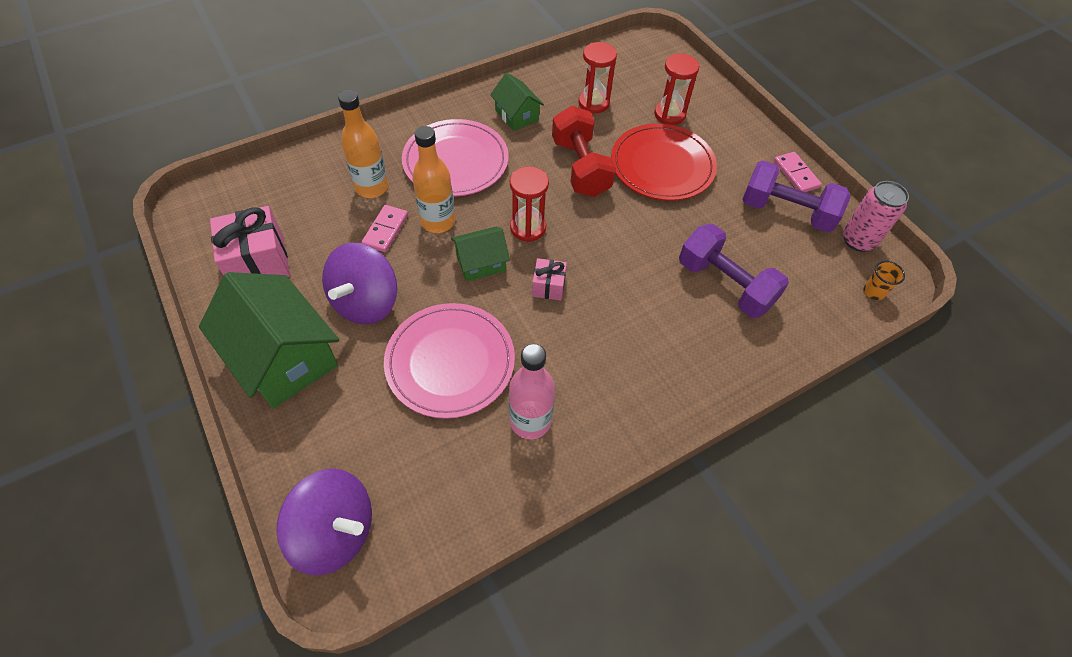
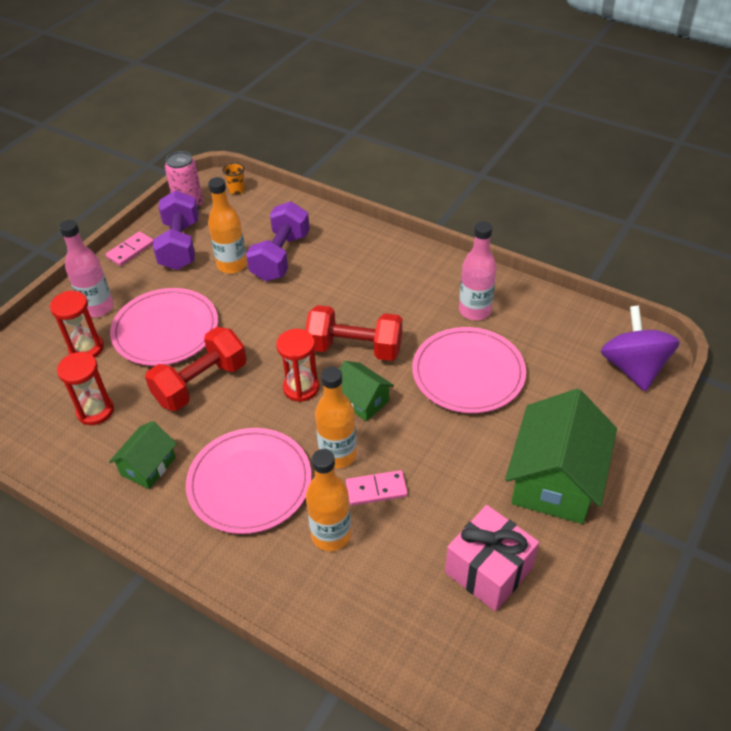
camera: 115 degrees left, 10 degrees down
purple spinning top [322,243,397,325] -> none
pink gift [532,258,567,301] -> red dumbbell [305,305,402,361]
red plate [611,123,717,201] -> pink plate [110,288,218,366]
none -> pink bottle [59,220,114,317]
none -> orange bottle [208,177,247,274]

